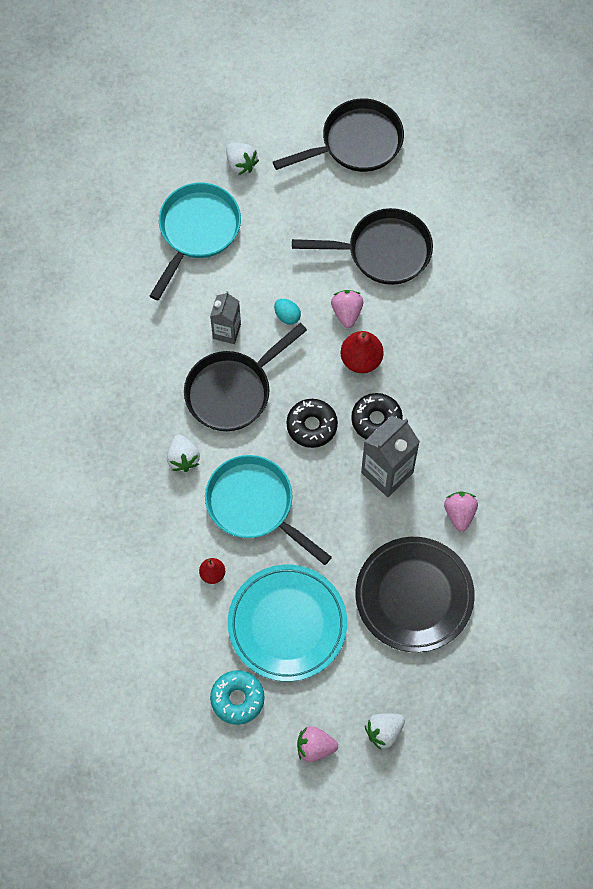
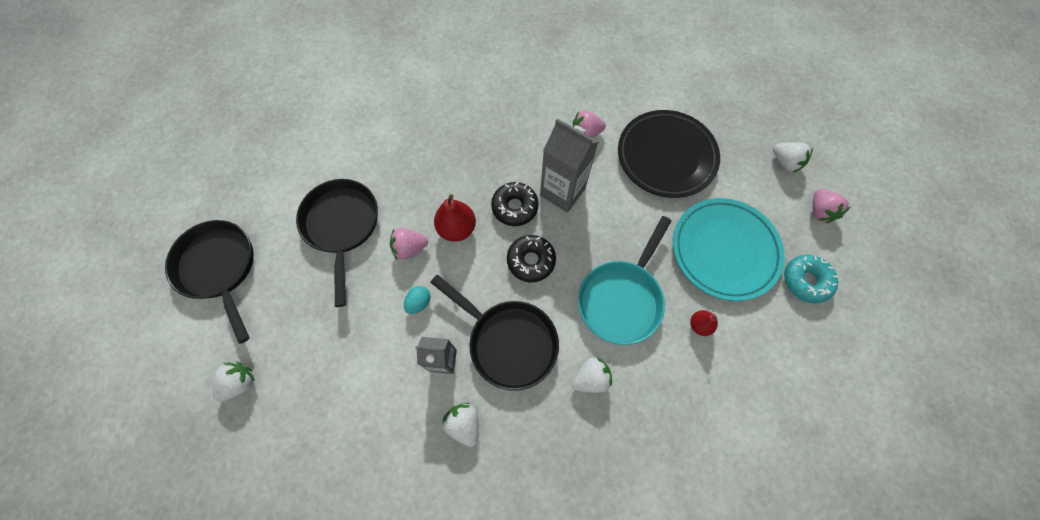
camera: 100 degrees left, 0 degrees up
turquoise pan [150,183,241,300] -> none
none -> white strawberry [443,403,479,447]

